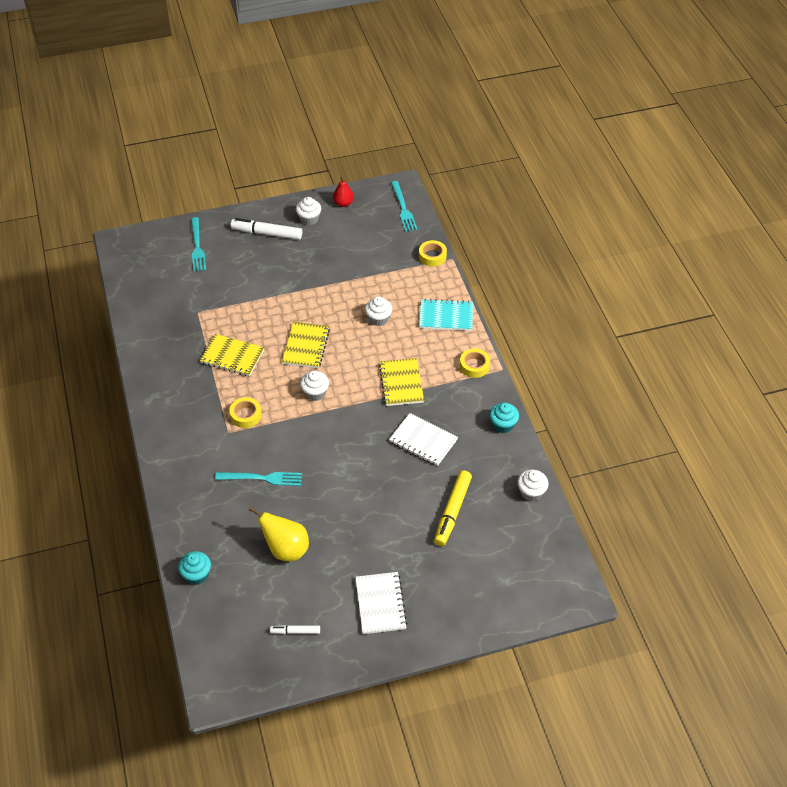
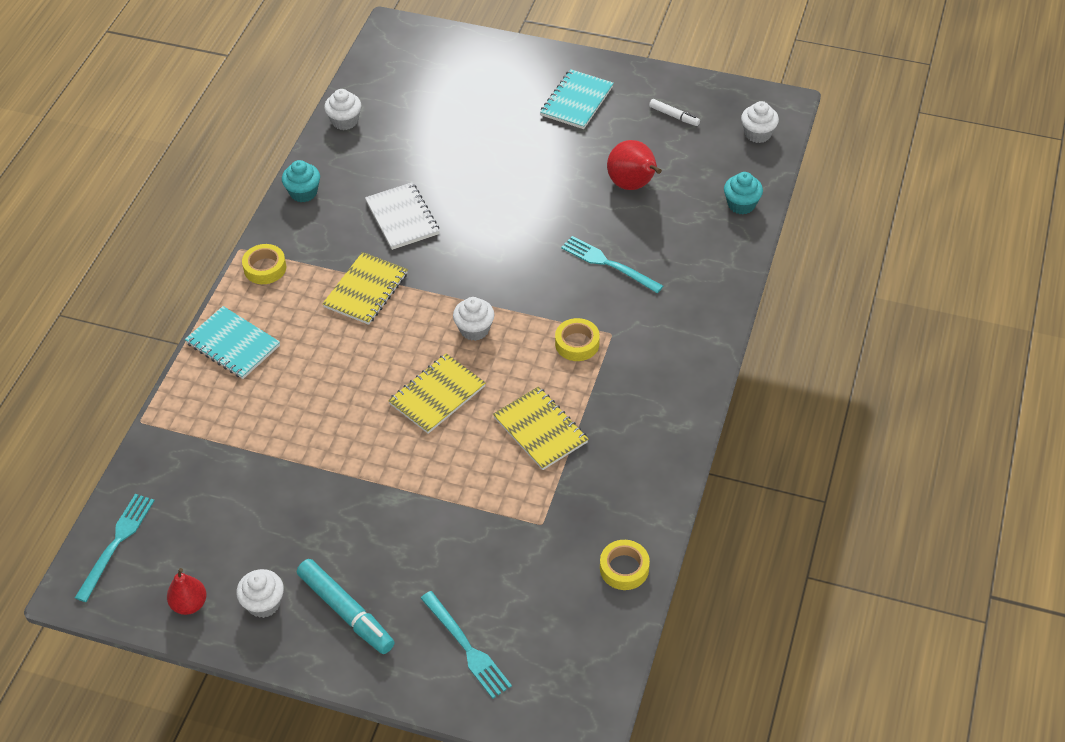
camera: 145 degrees left, 0 degrees up
turquoise fork [191,217,206,271] -> turquoise fork turned 120 degrees clockwise [421,591,512,699]
white marker [231,218,302,240] -> turquoise marker [297,559,395,654]
yellow pear [249,507,309,561] -> red pear [607,140,662,190]
white notebook [355,572,407,634] -> turquoise notebook [540,69,614,129]
white cupcake [365,296,392,326] -> white cupcake moved to [741,101,779,143]
yellow tape [419,240,447,266] -> yellow tape moved to [600,540,650,590]
yellow marker [434,470,472,546] -> none

